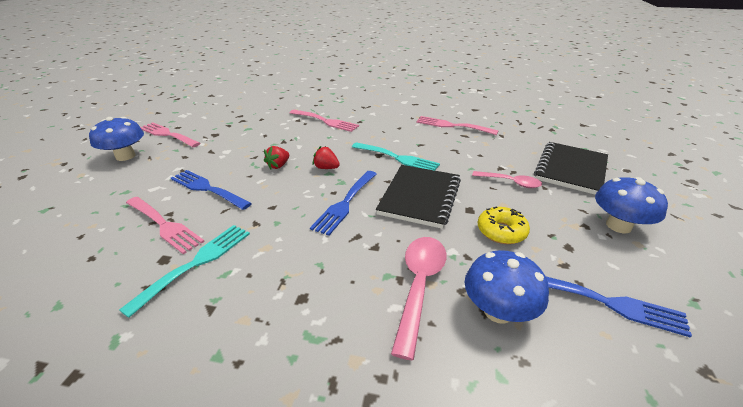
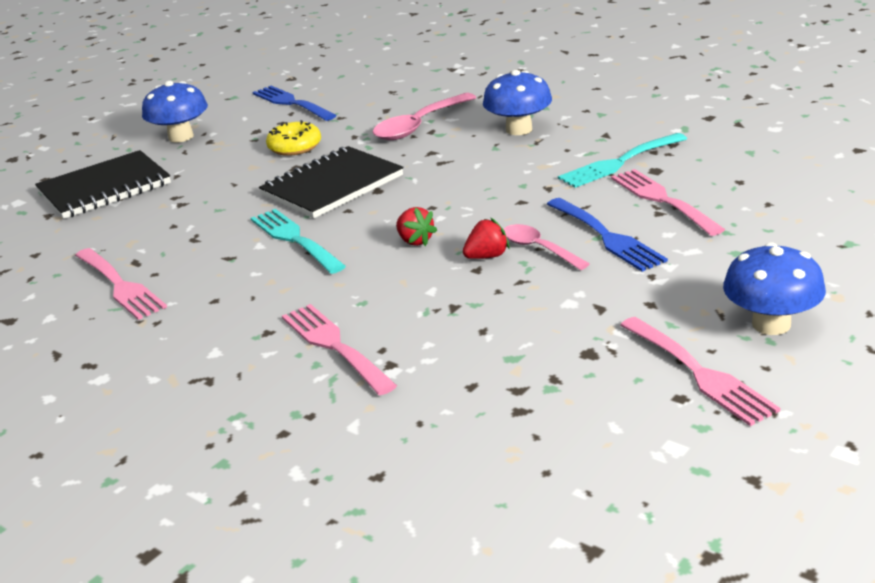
camera: 150 degrees left, 5 degrees down
blue fork [310,171,377,236] -> none
blue mushroom [464,250,549,324] -> blue mushroom moved to [483,70,552,135]
pink spoon [472,171,542,188] -> pink spoon moved to [503,224,590,270]

